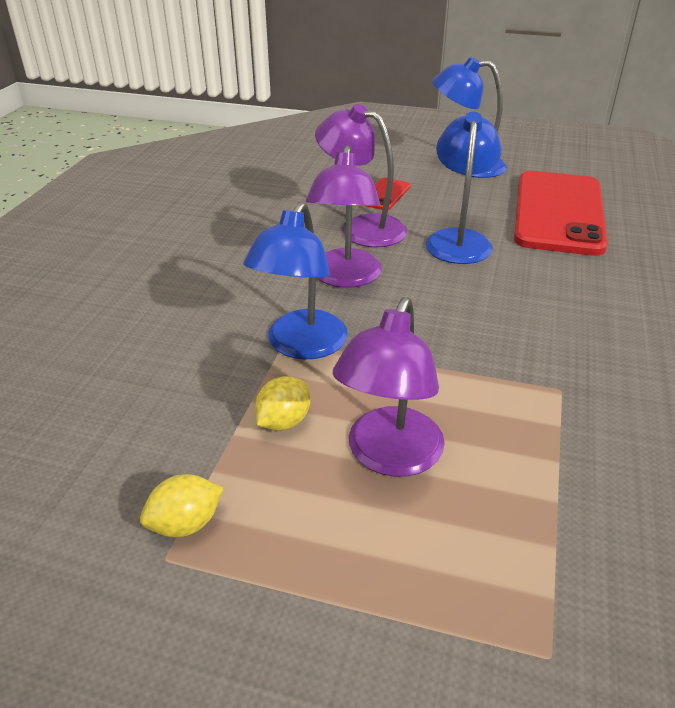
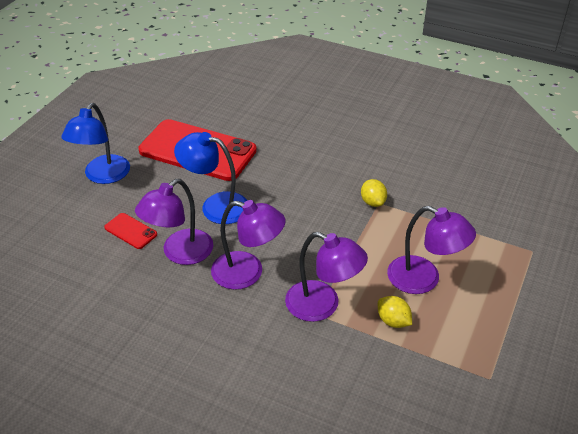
camera: 80 degrees left, 5 degrees up
yellow lemon [140,474,224,537] -> yellow lemon moved to [361,179,387,207]
blue lamp [243,202,348,360] -> purple lamp [285,232,368,322]

